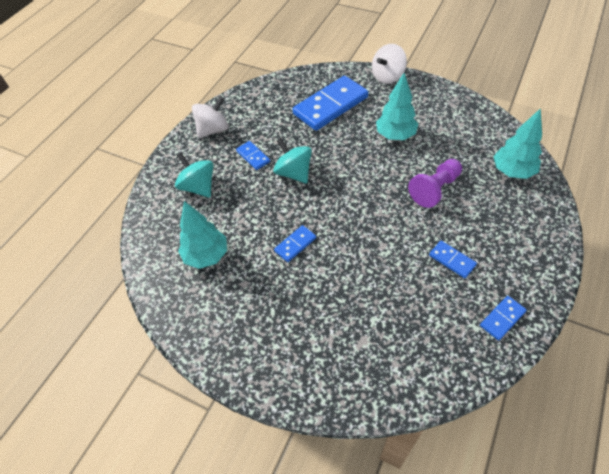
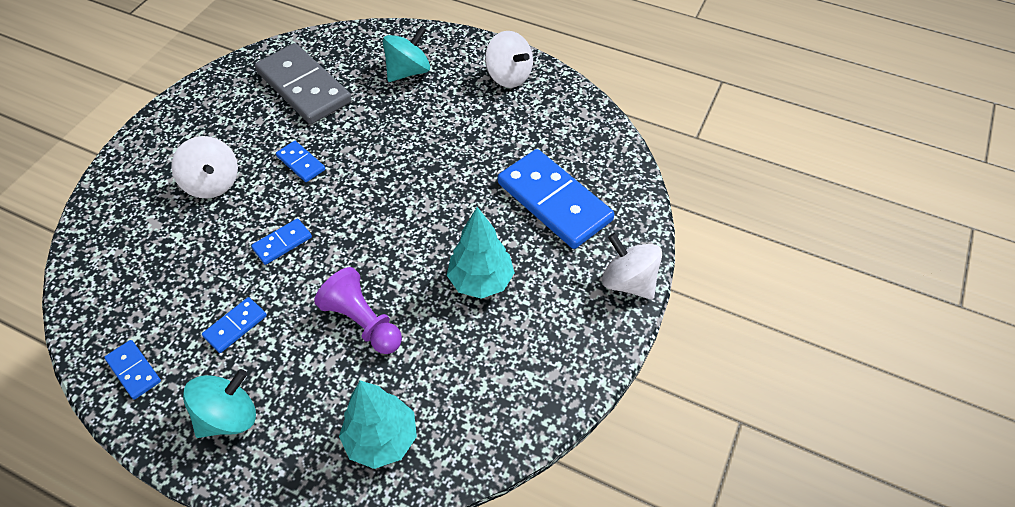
camera: 85 degrees right, 0 degrees up
turquoise tree [178,201,227,269] -> grey domino [255,43,352,124]
blue domino [236,141,270,170] -> blue domino moved to [251,218,312,265]
turquoise spinning top [273,138,312,183] -> turquoise spinning top moved to [183,369,256,438]
none -> white spinning top [171,136,238,198]

